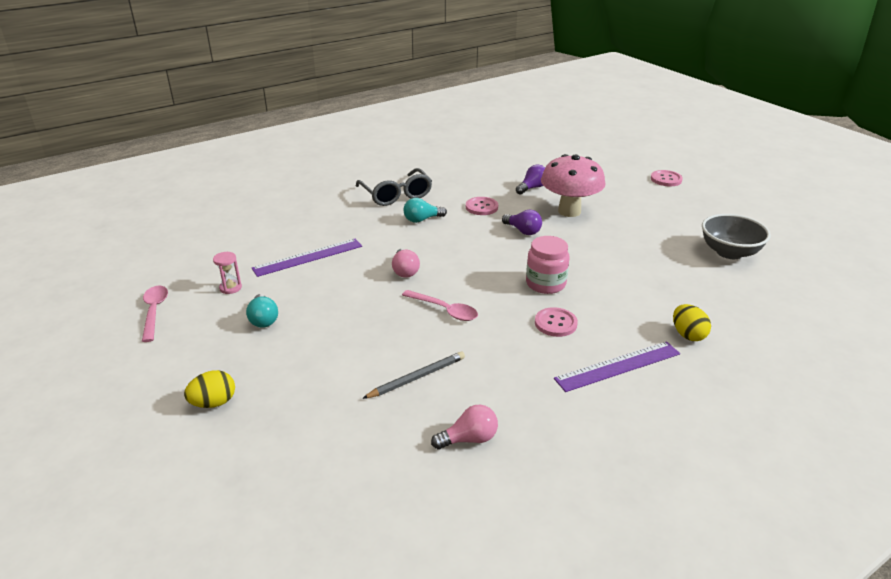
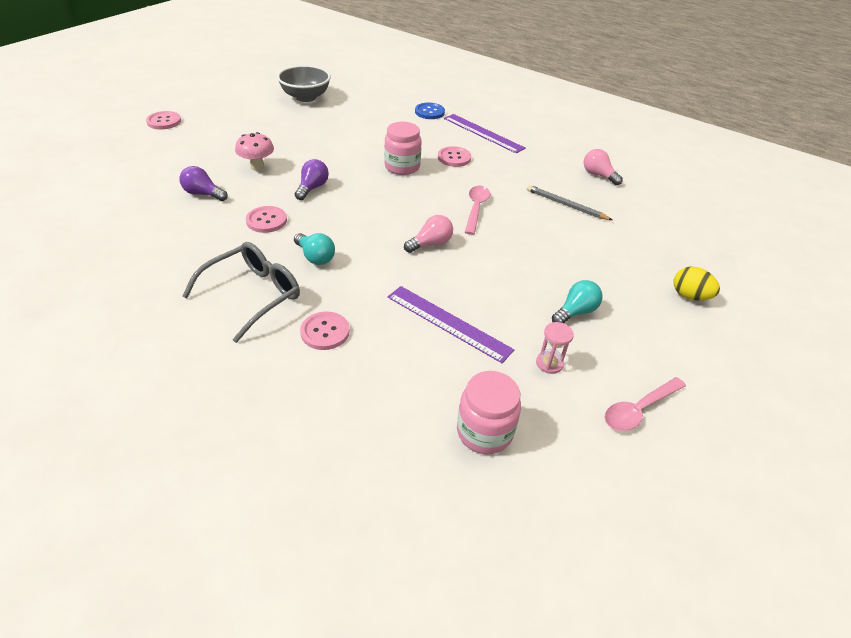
camera: 115 degrees left, 10 degrees up
pink mushroom [541,154,605,217] -> pink mushroom [235,132,274,171], size x0.55
yellow egg [673,304,711,341] -> blue button [415,103,445,119]
none -> pink button [300,311,350,350]
none -> pink jar [457,371,521,454]

